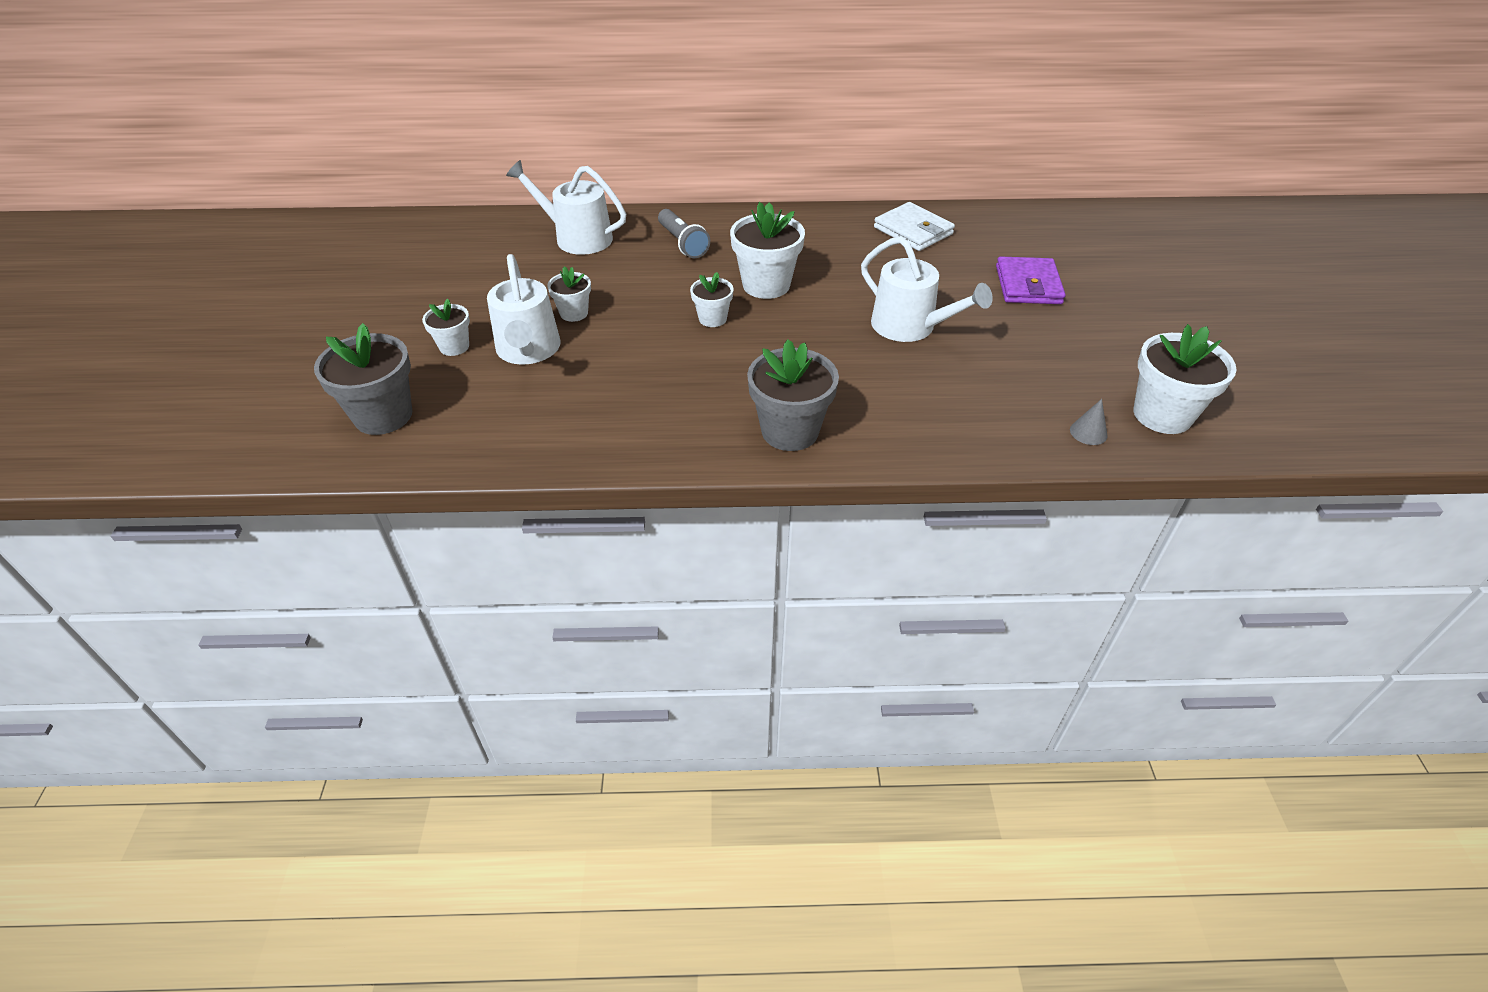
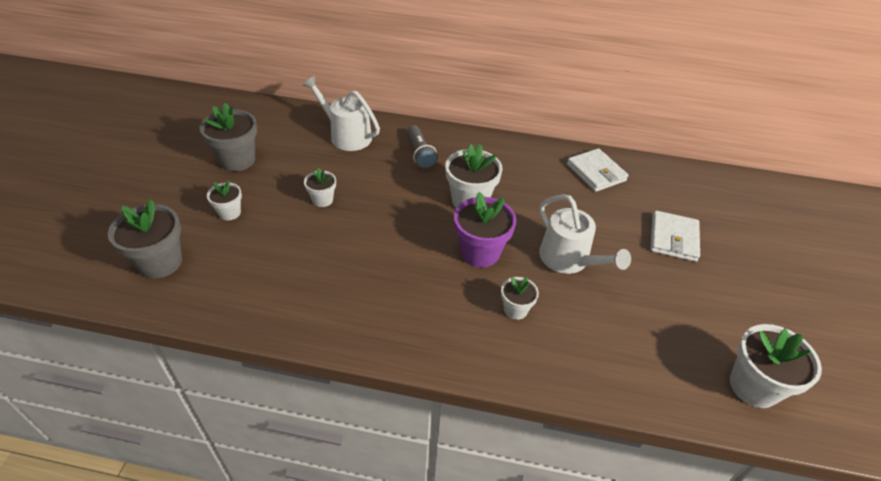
camera: 10 degrees right, 0 degrees up
white watering can [487,254,561,365] -> none
white flower pot [690,272,733,327] -> white flower pot moved to [501,277,539,320]
grey flower pot [747,339,839,451] -> grey flower pot moved to [200,103,257,171]
purple wallet [996,256,1066,304] -> white wallet [651,211,700,262]
grey cone [1070,399,1108,445] -> none
none -> purple flower pot [454,192,516,267]

